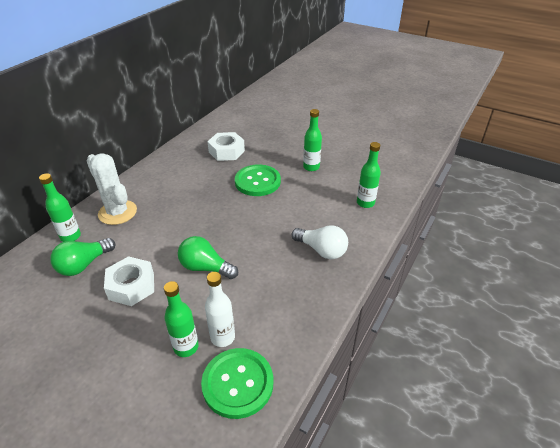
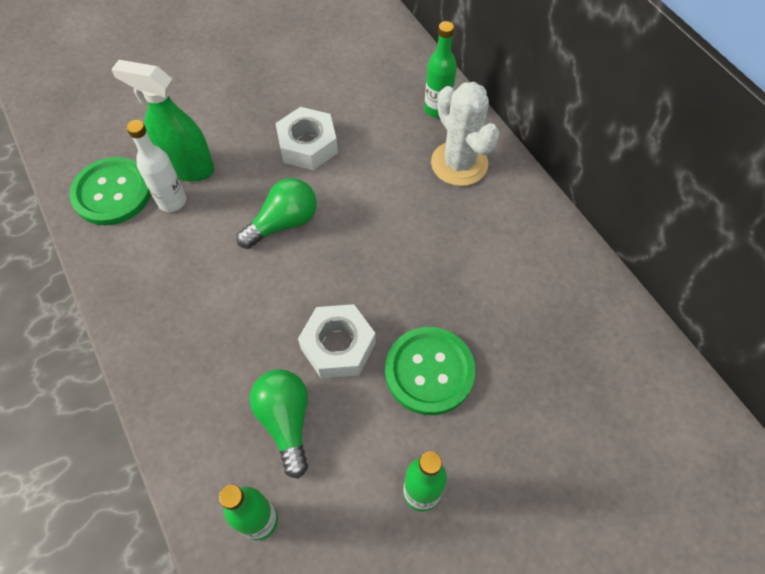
camera: 120 degrees right, 20 degrees up
green light bulb [50,238,115,276] -> green light bulb moved to [249,369,308,478]
white cactus [87,153,137,225] -> white cactus turned 75 degrees clockwise [431,82,500,186]
green bottle [164,281,199,357] -> green spray bottle [111,60,214,182]
white nut [207,132,245,161] -> white nut moved to [298,304,376,378]
white light bulb [292,225,348,259] -> none

